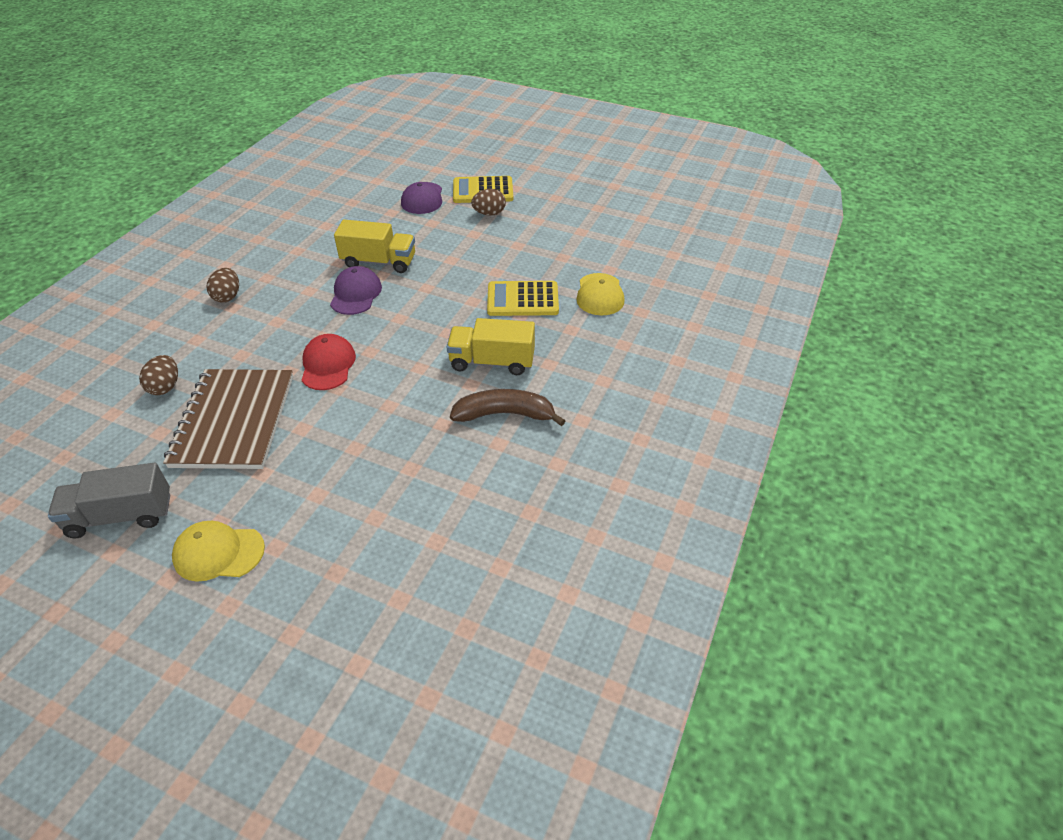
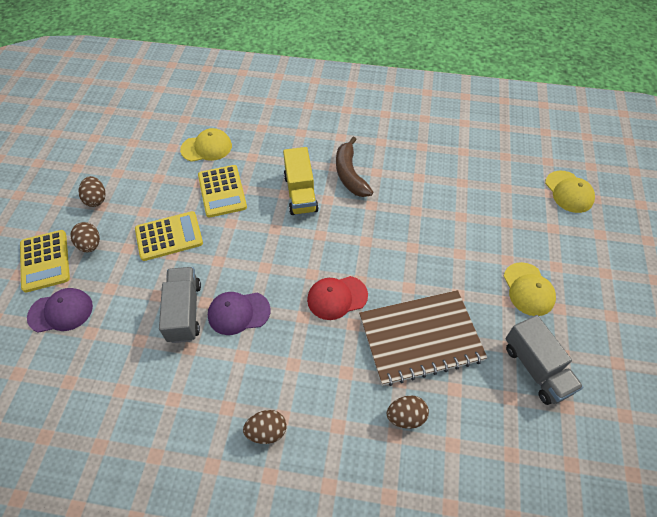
camera: 105 degrees left, 10 degrees up
yellow truck [334,220,415,273] -> grey truck [159,267,201,343]
none -> brown egg [78,176,106,207]
none -> yellow calculator [135,211,203,261]
none -> yellow cap [545,171,595,213]

